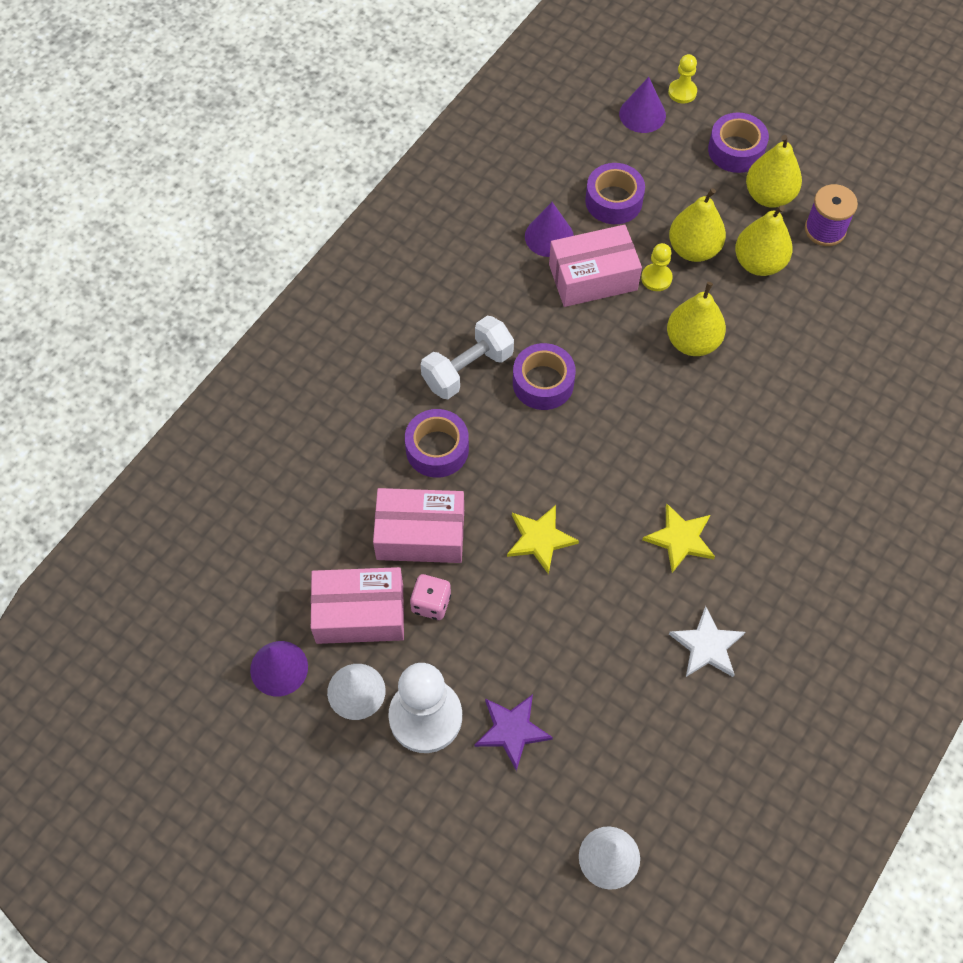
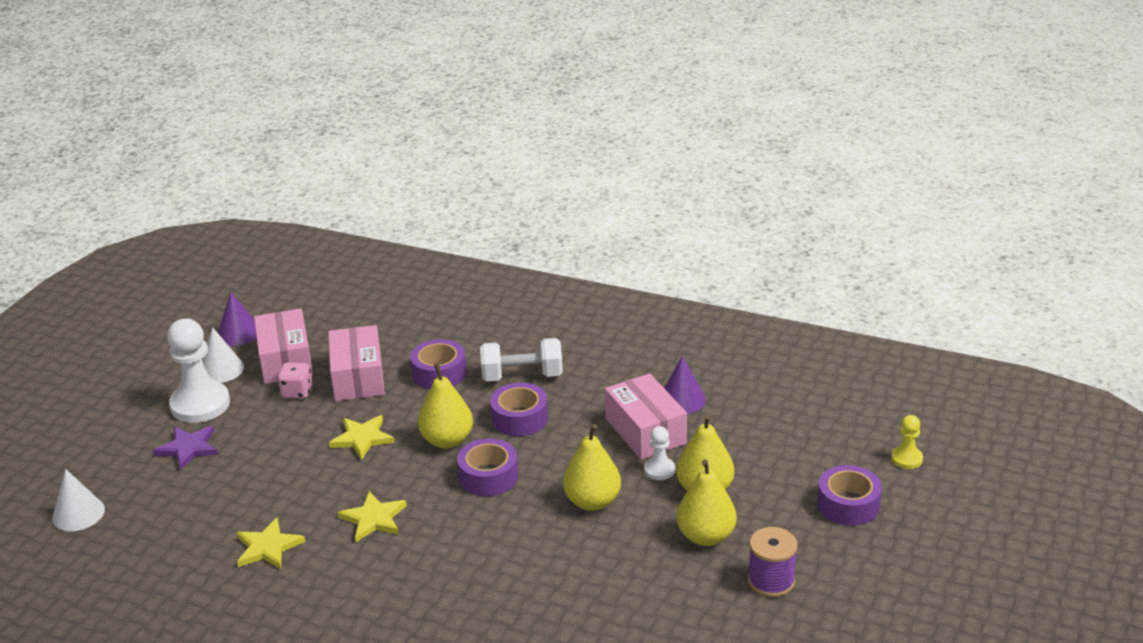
camera: 80 degrees right, 30 degrees down
white dumbbell [421,316,514,399] -> white dumbbell turned 45 degrees counterclockwise [480,338,563,382]
purple tape [585,163,645,224] -> purple tape moved to [457,438,518,496]
purple cone [619,77,666,133] -> none
yellow pawn [641,243,673,291] -> white pawn [644,426,675,480]
white star [669,606,745,677] -> yellow star [237,518,305,569]
yellow pear [746,135,802,208] -> yellow pear moved to [418,363,473,448]

